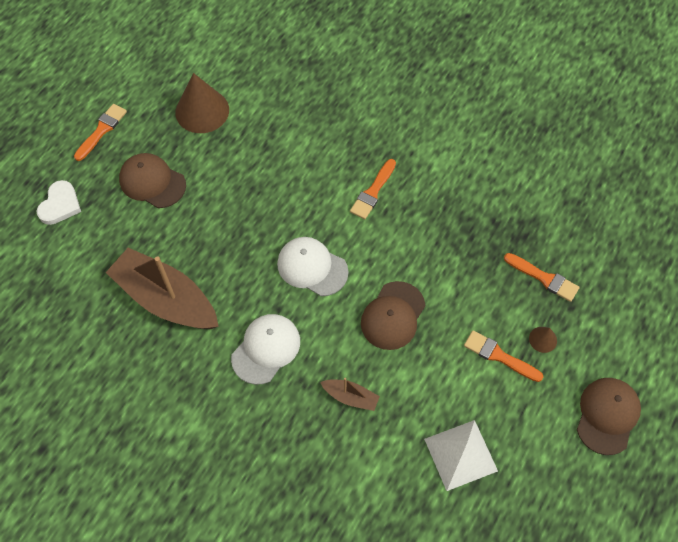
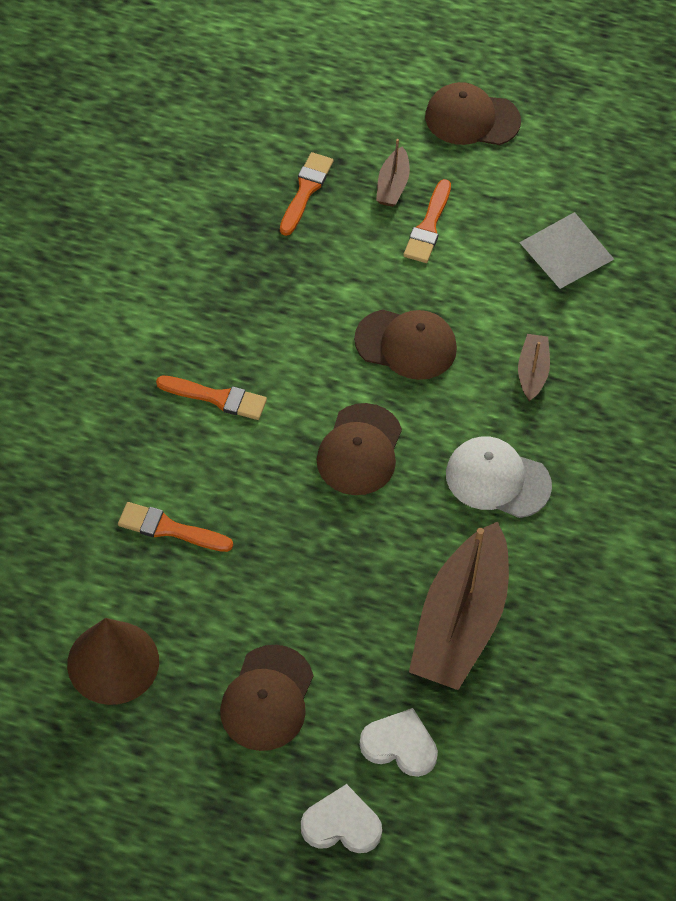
camera: 105 degrees left, 5 degrees down
orange brush [74,104,127,161] -> orange brush moved to [118,502,233,552]
white cap [277,237,349,296] -> brown cap [317,403,402,495]
brown cone [529,327,557,353] -> brown boat [376,139,410,207]
none -> white heart [359,708,438,777]

